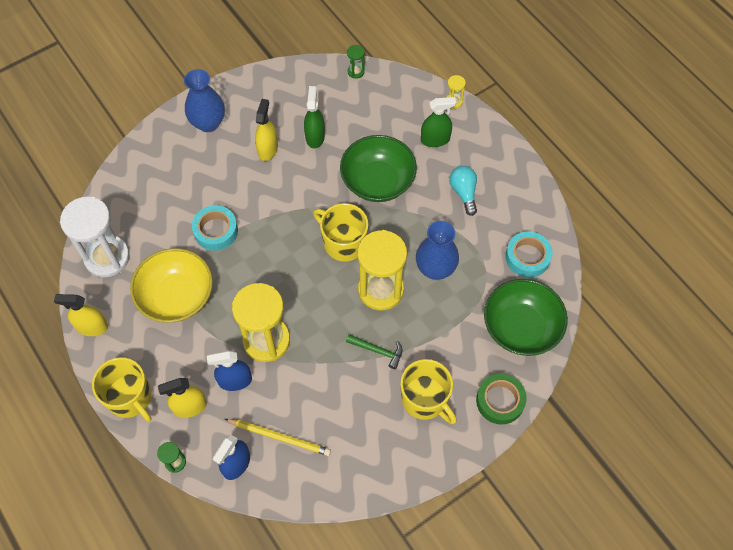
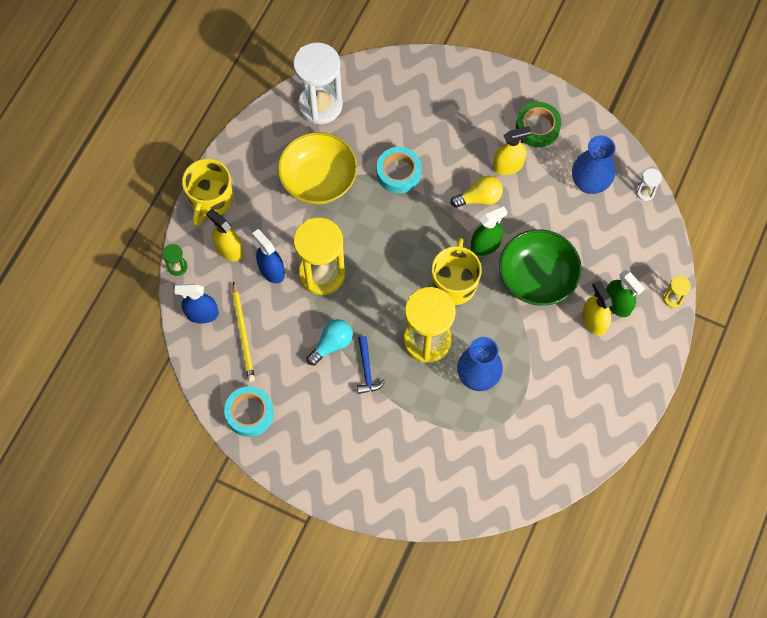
camera: 60 degrees right, 5 degrees up
yellow spray bottle [54,294,108,336] -> yellow spray bottle moved to [582,280,613,336]
blue vase [184,69,225,132] -> blue vase moved to [572,135,616,194]
green spray bottle [304,86,325,148] -> green spray bottle moved to [471,206,507,256]
green hammer [346,334,402,369] -> blue hammer [357,336,385,394]
green hourglass [347,45,365,79] -> white hourglass [636,168,662,201]
yellow mug [400,359,457,424] -> none
turquoise light bulb [449,166,477,216] -> turquoise light bulb moved to [307,319,353,366]
green tape [476,374,527,425] -> green tape moved to [516,102,561,147]
green bowl [484,279,568,356] -> none
turquoise tape [505,231,553,278] -> turquoise tape moved to [224,386,274,437]
none -> yellow light bulb [451,176,503,208]

